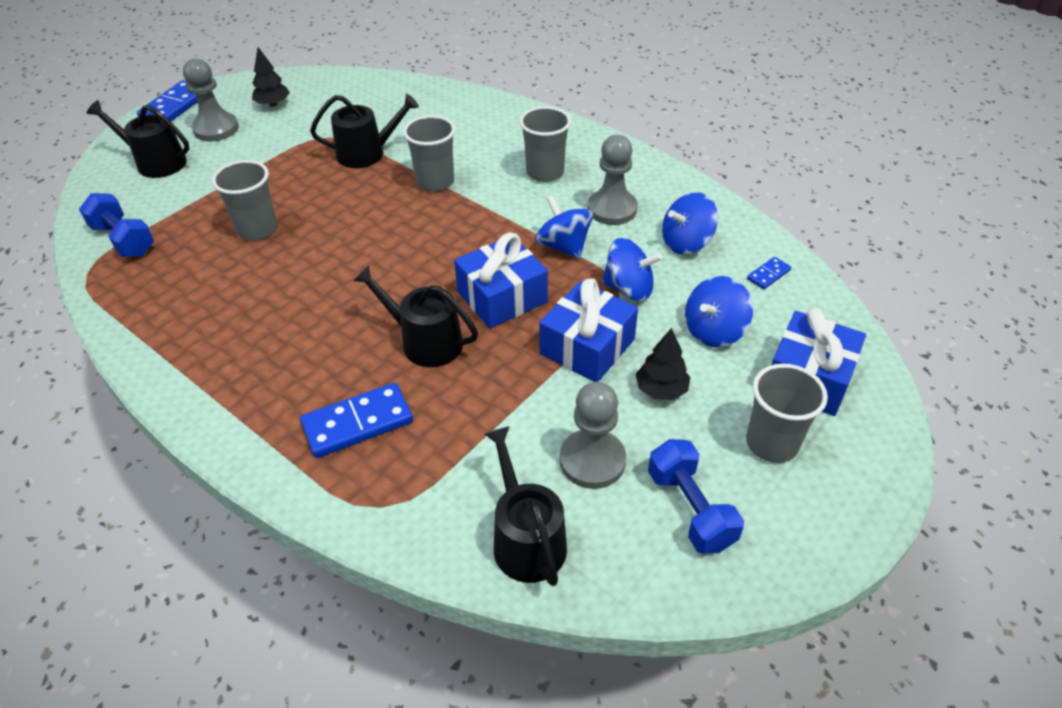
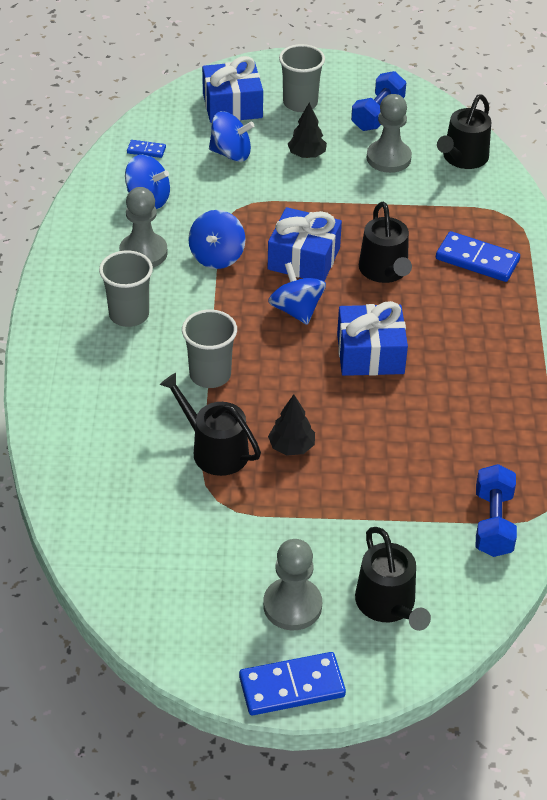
camera: 130 degrees left, 0 degrees up
grey cup [212,160,277,240] -> none
black tree [252,47,290,107] -> black tree moved to [268,394,315,456]
blue gift [540,278,638,382] -> blue gift moved to [337,301,408,376]
blue spinning top [602,238,662,301] -> blue spinning top moved to [268,262,326,325]

